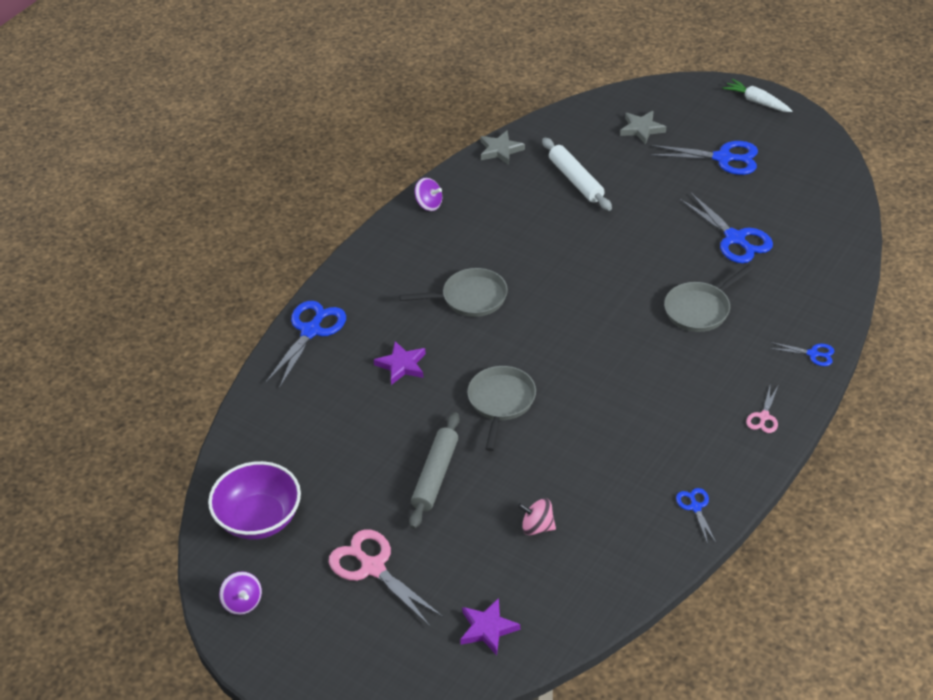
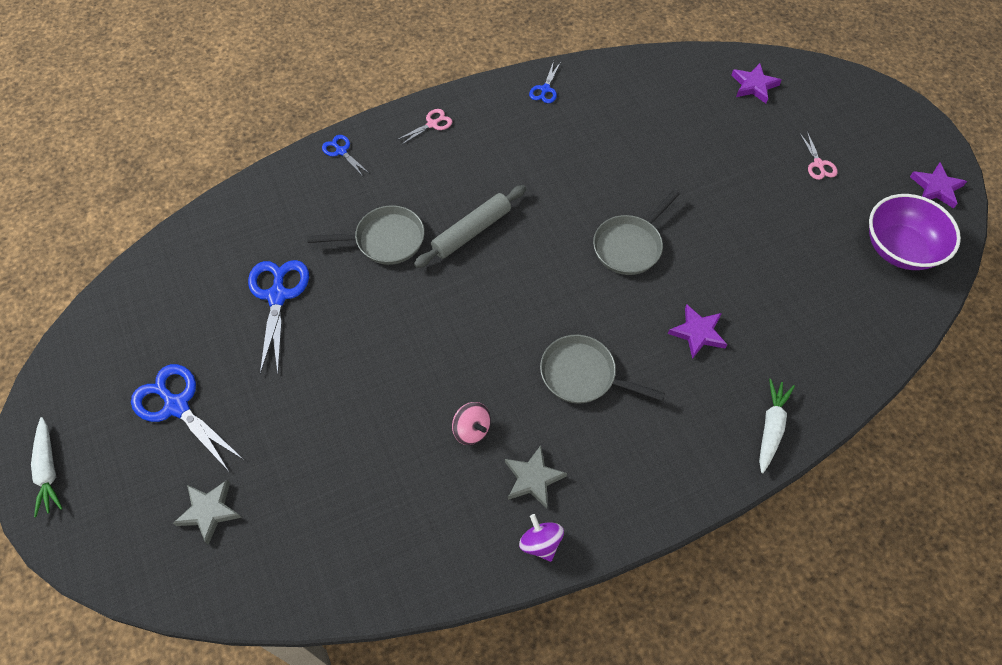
camera: 150 degrees left, 15 degrees up
purple spinning top [219,571,262,615] -> purple star [910,163,967,209]
blue scissors [265,301,346,389] -> white carrot [759,379,795,473]
pink scissors [329,529,443,626] -> pink scissors [800,131,837,180], size x0.52
grey rolling pin [409,412,460,529] -> grey rolling pin moved to [414,185,526,268]
grey star [481,130,525,165] -> grey star moved to [505,445,567,509]
pink spinning top [518,498,556,535] -> pink spinning top moved to [452,402,491,445]
white rolling pin [542,138,612,211] -> none

